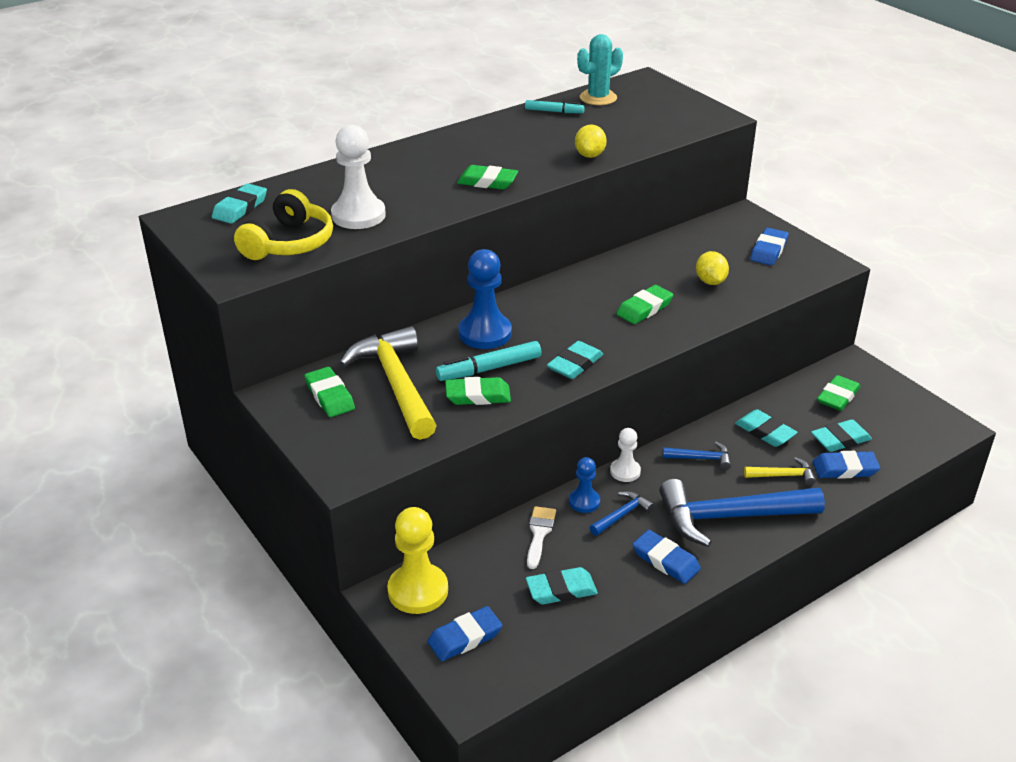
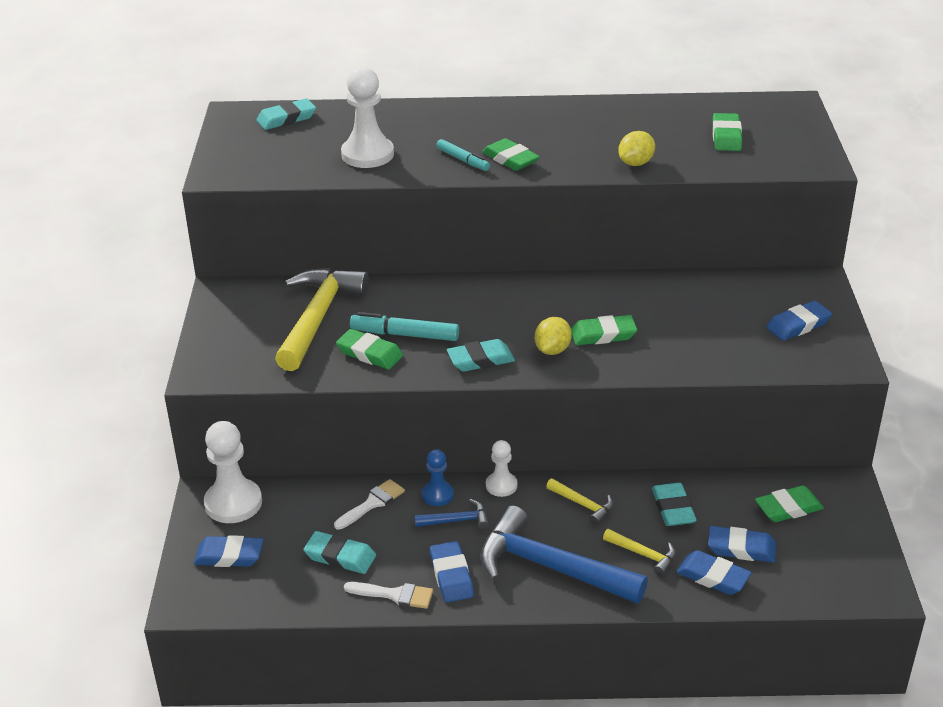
camera: 35 degrees right, 0 degrees up
yellow headphones [234,189,333,260] -> none
green eraser [304,367,355,417] -> green eraser moved to [712,113,742,151]
yellow pawn [387,507,448,614] -> white pawn [204,421,262,523]
blue pawn [458,249,512,349] -> none
turquoise marker [525,100,585,113] -> turquoise marker moved to [436,139,490,171]
turquoise cactus [577,34,623,105] -> none
blue hammer [663,442,731,470] -> yellow hammer [546,478,614,525]
yellow lemon [696,251,729,285] -> yellow lemon moved to [535,317,572,355]
turquoise eraser [811,419,872,452] -> blue eraser [708,526,776,563]
none -> white brush [344,582,433,609]

